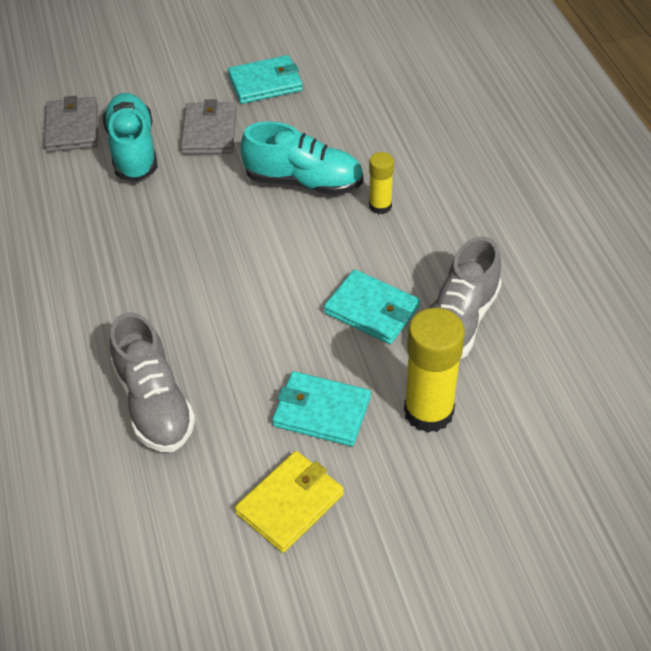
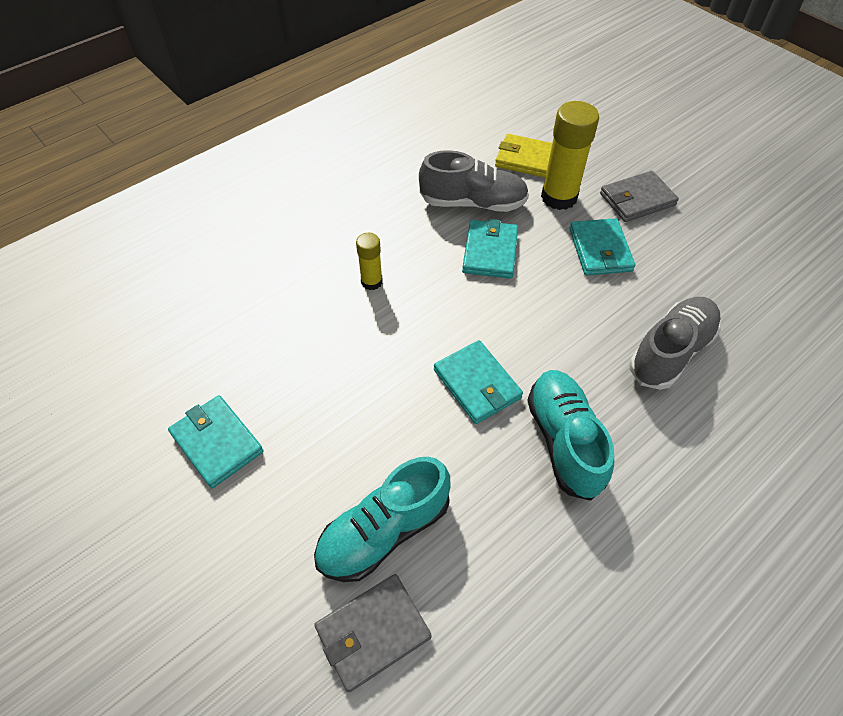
camera: 115 degrees left, 5 degrees up
grey wallet [181,99,237,154] -> grey wallet moved to [600,171,679,222]
yellow wallet [235,451,344,553] -> yellow wallet moved to [495,134,552,178]
turquoise shoe [241,121,363,195] -> turquoise shoe moved to [527,370,614,501]
none -> turquoise wallet [434,340,523,424]

